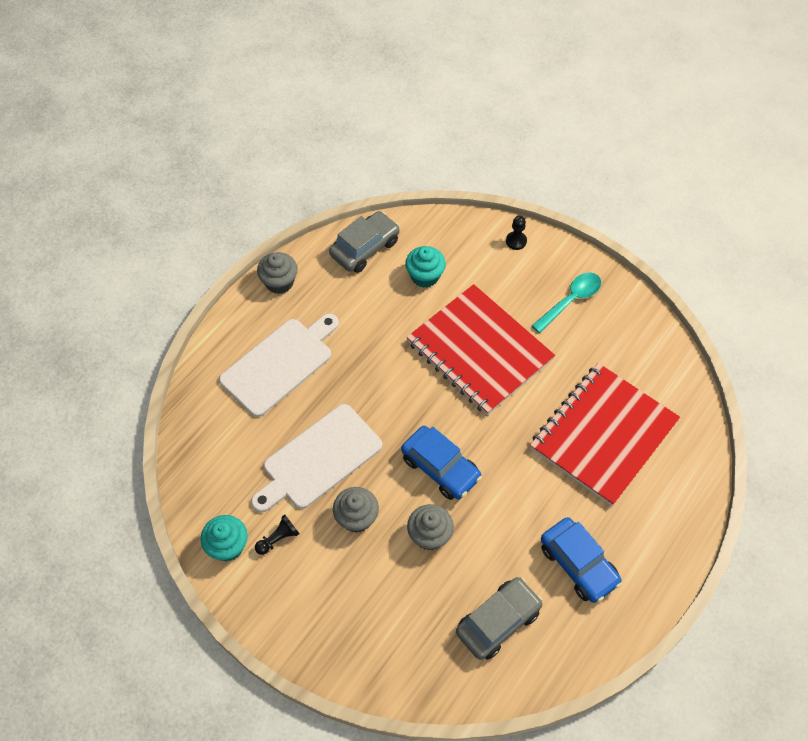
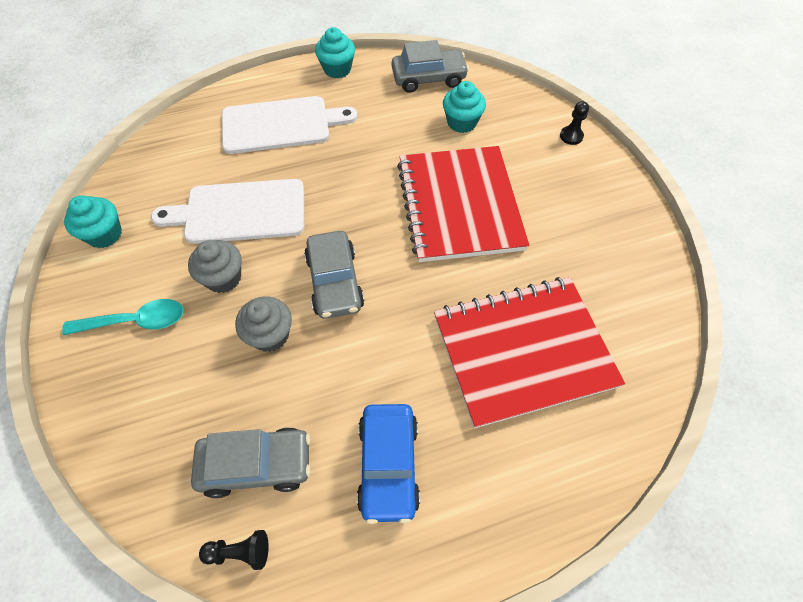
camera: 35 degrees right, 0 degrees up
black pawn [255,514,300,555] -> black pawn moved to [199,530,269,570]
grey cupcake [257,252,298,294] -> turquoise cupcake [315,27,355,78]
blue car [401,426,482,500] -> grey car [304,231,364,319]
turquoise spoon [532,272,601,333] -> turquoise spoon moved to [62,299,183,335]

